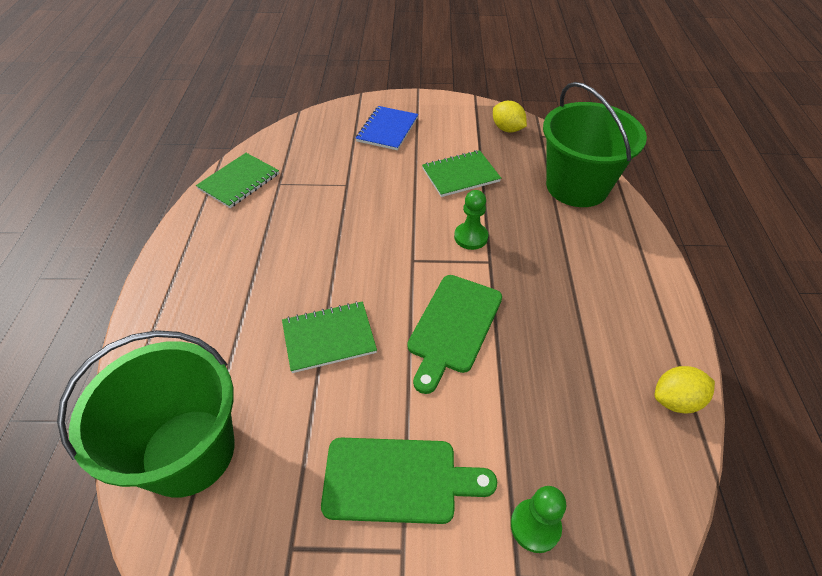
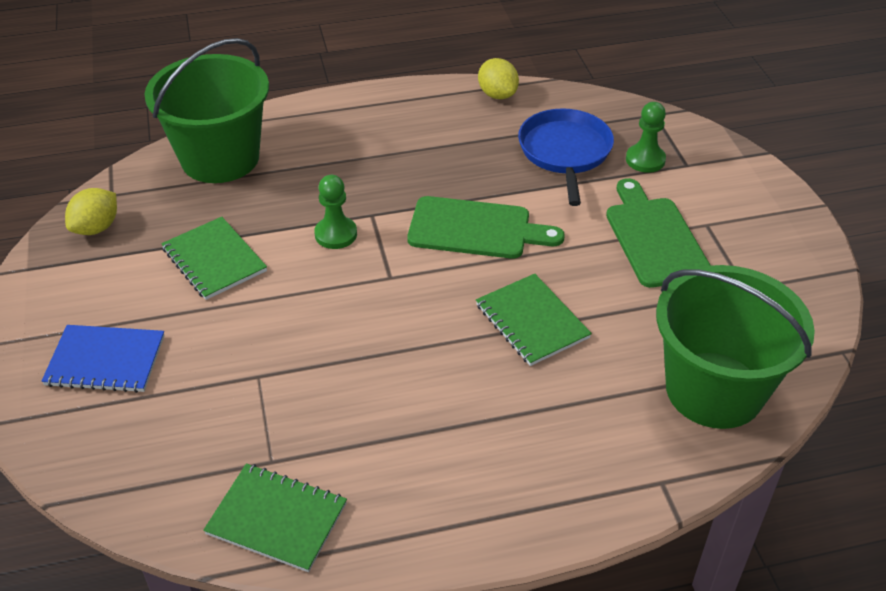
camera: 105 degrees left, 5 degrees down
none -> blue pan [518,108,614,206]

